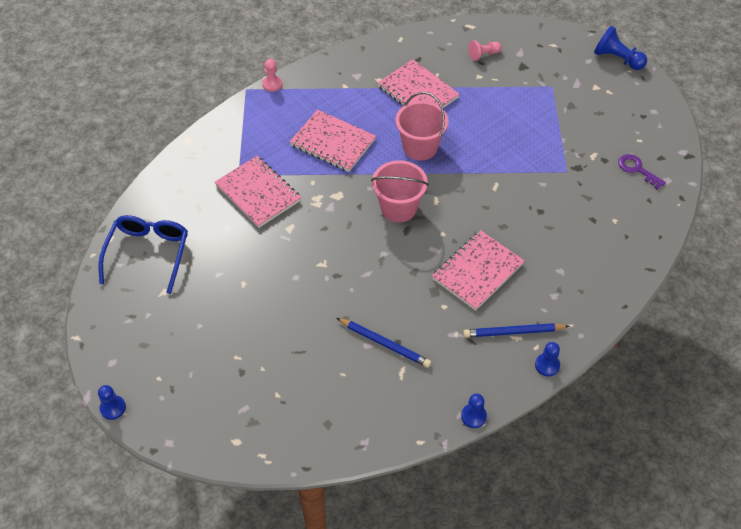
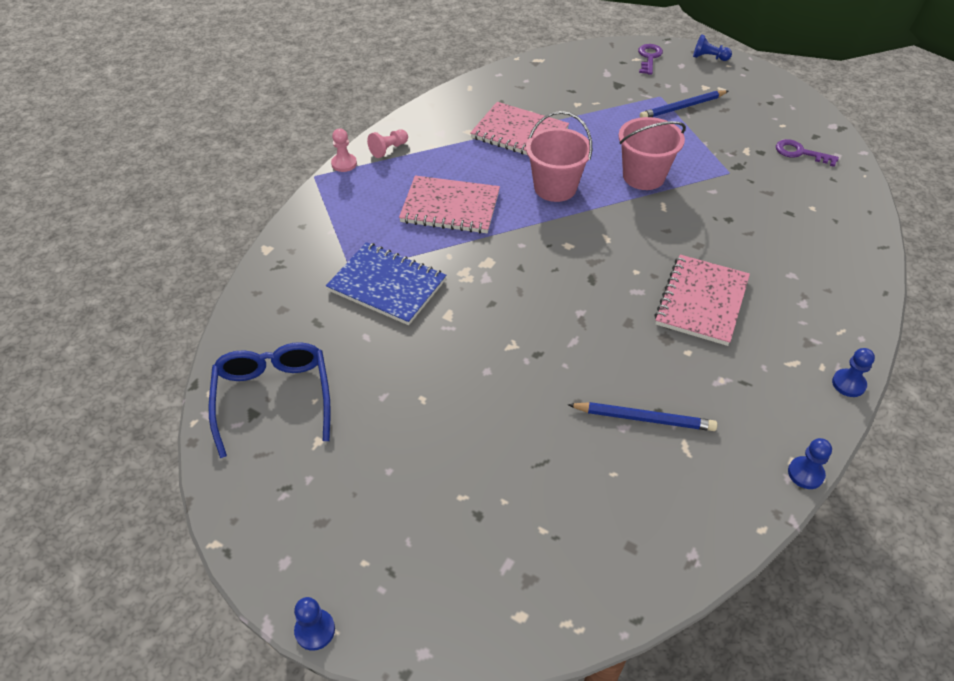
camera: 20 degrees left, 5 degrees down
pink notebook [215,156,301,228] -> blue notebook [326,242,446,325]
pink bucket [371,161,429,222] -> pink bucket moved to [619,117,686,190]
blue pencil [463,323,570,338] -> blue pencil moved to [640,90,729,118]
pink pawn [468,41,501,61] -> pink pawn moved to [367,130,408,158]
blue pawn [594,26,647,70] -> blue pawn [693,34,732,61], size x0.63
none -> purple key [638,44,663,75]

